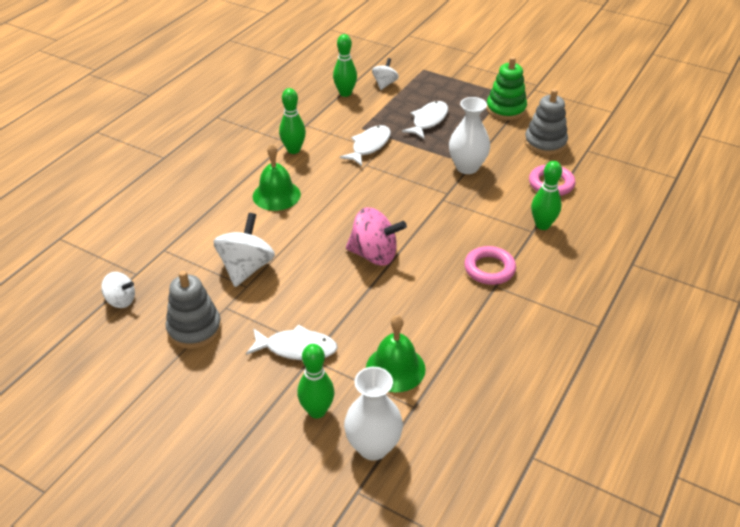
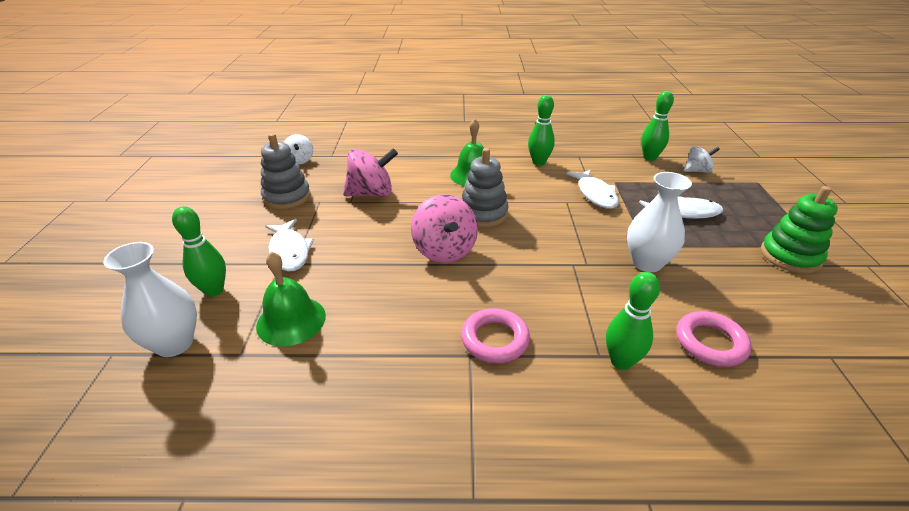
camera: 60 degrees right, 5 degrees down
white spinning top [213,213,275,287] -> pink spinning top [343,148,398,197]
white fish [340,125,391,166] -> white fish turned 75 degrees clockwise [566,169,619,209]
grey stacking toy [524,89,568,155] -> grey stacking toy moved to [462,148,509,227]

